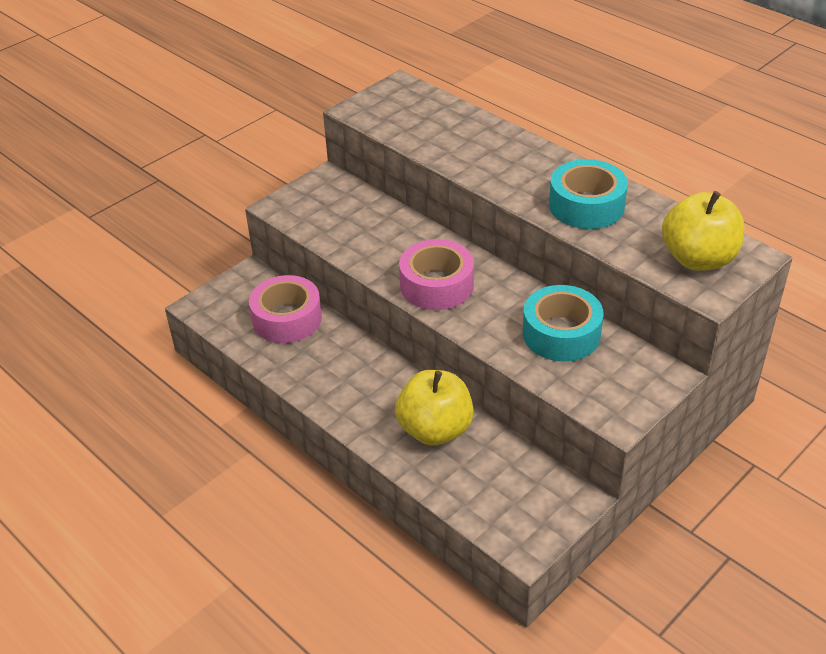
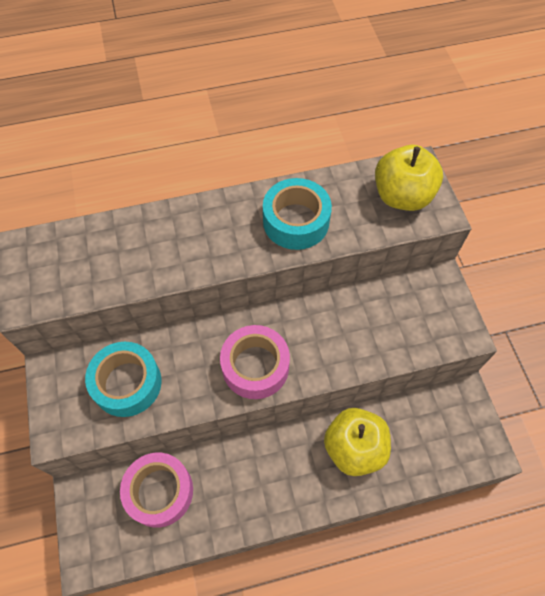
camera: 60 degrees left, 20 degrees up
turquoise tape [523,285,603,362] -> turquoise tape moved to [85,342,162,417]

